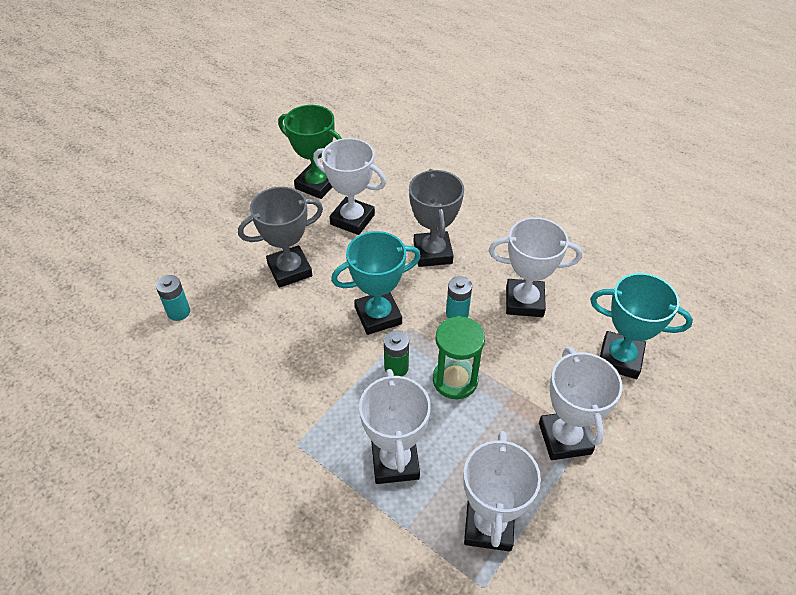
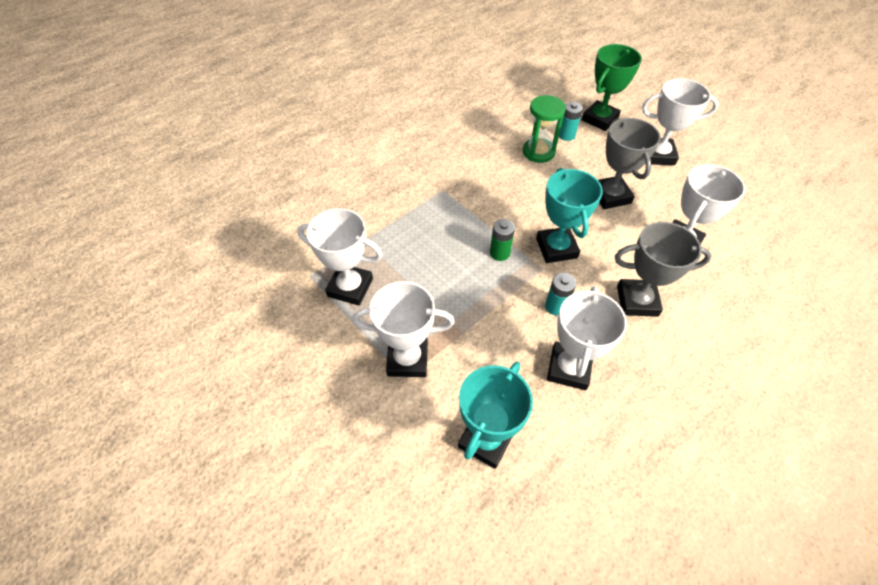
camera: 100 degrees right, 5 degrees up
green trophy [278,105,342,199] -> green trophy moved to [582,44,642,131]
white trophy [359,369,431,484] -> white trophy moved to [642,78,719,165]
green hourglass [433,316,485,399] -> green hourglass moved to [523,95,566,163]

